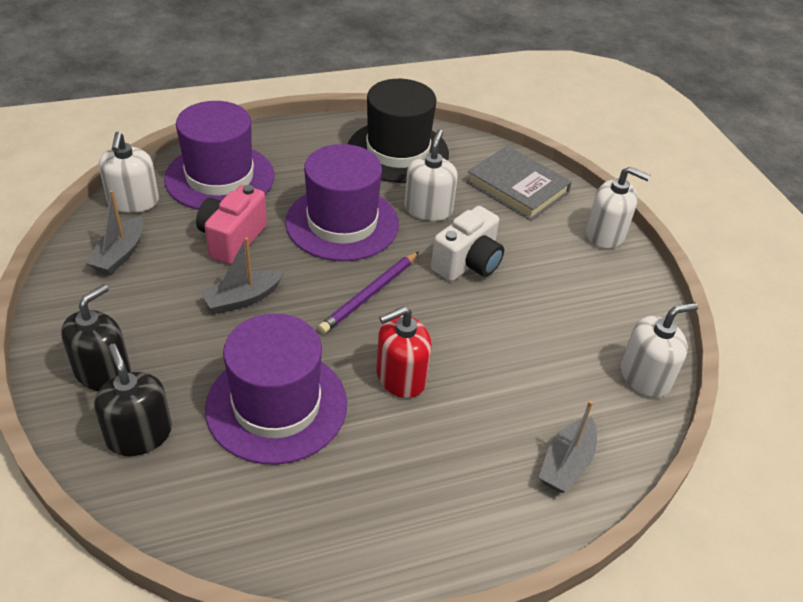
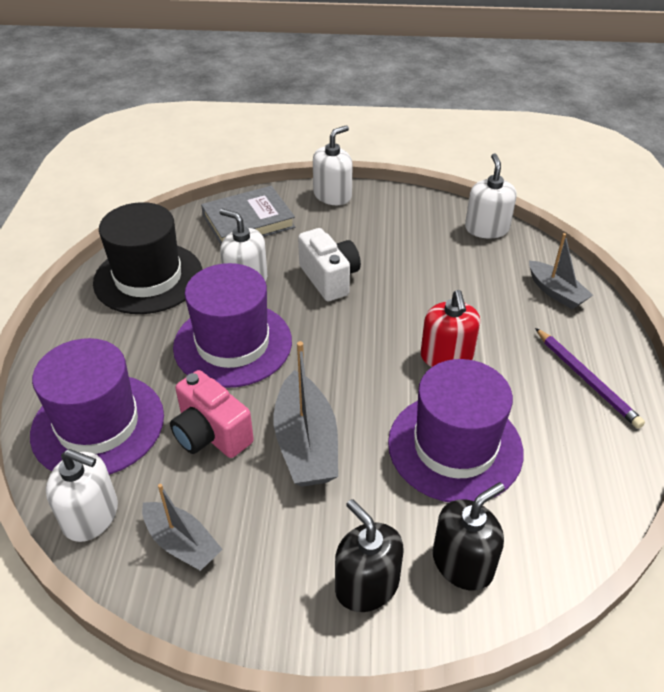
camera: 65 degrees left, 0 degrees up
black soap dispenser [94,344,172,456] -> black soap dispenser turned 150 degrees clockwise [433,482,505,591]
grey boat [200,237,284,314] -> grey boat [274,341,338,487], size x1.55
purple pencil [318,251,419,334] -> purple pencil moved to [535,328,645,429]

